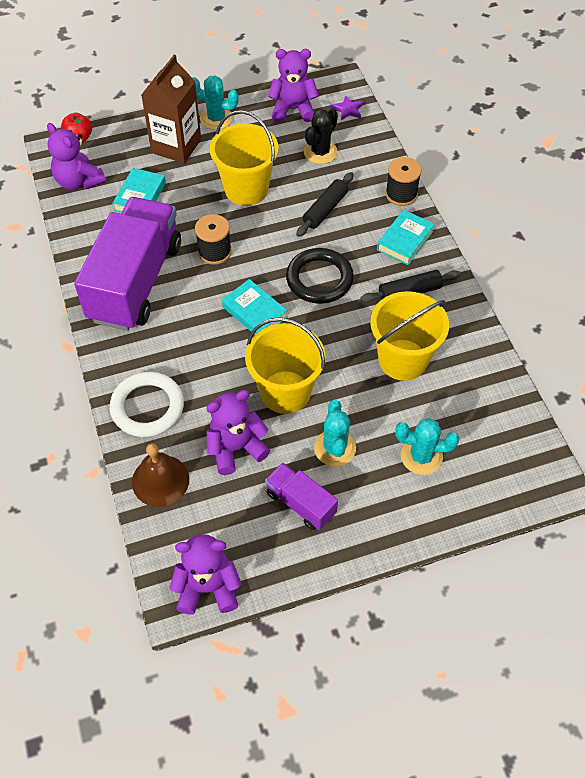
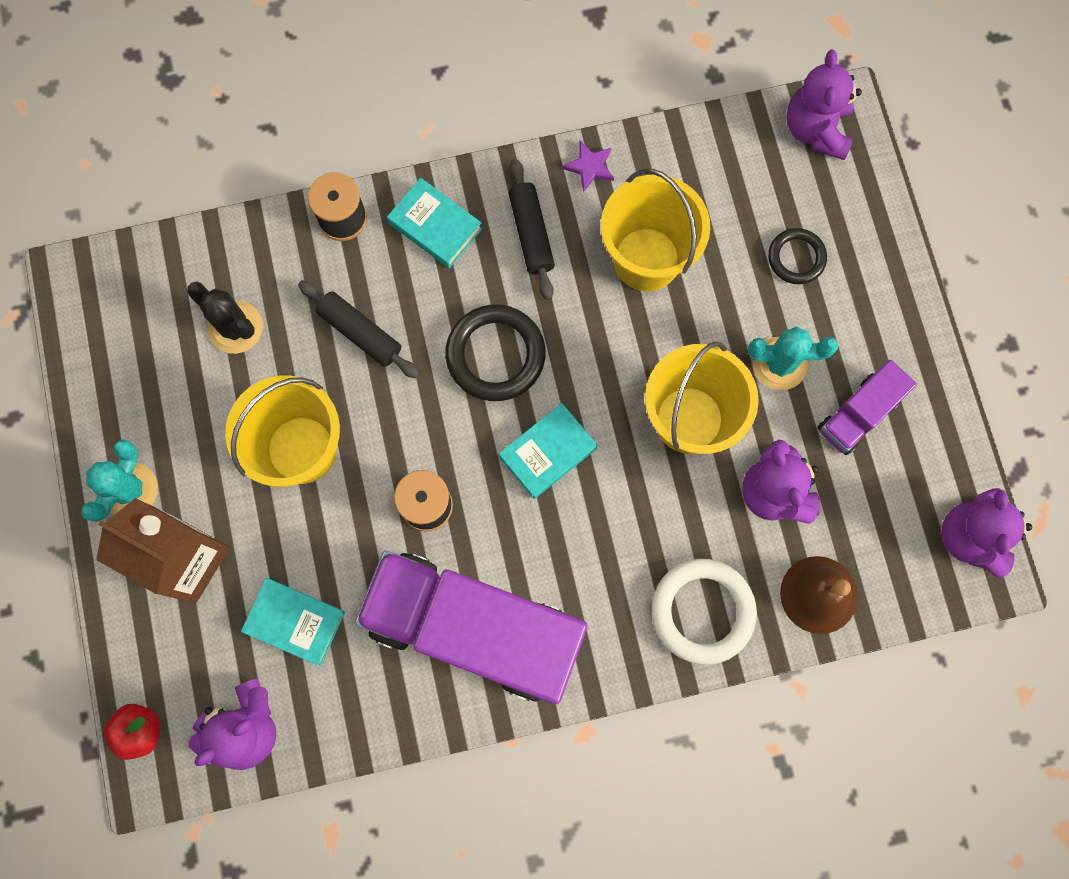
camera: 85 degrees left, 20 degrees up
purple teddy bear [268,49,319,122] -> purple teddy bear moved to [786,50,862,160]
purple star [331,95,364,120] -> purple star moved to [562,141,614,192]
turquoise cactus [395,418,459,475] -> black ring [768,228,827,284]

